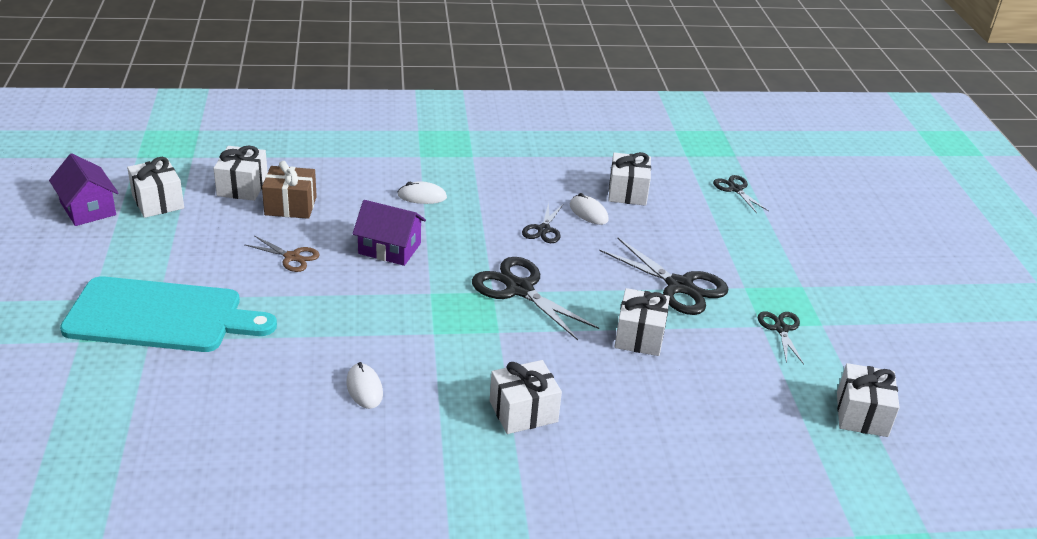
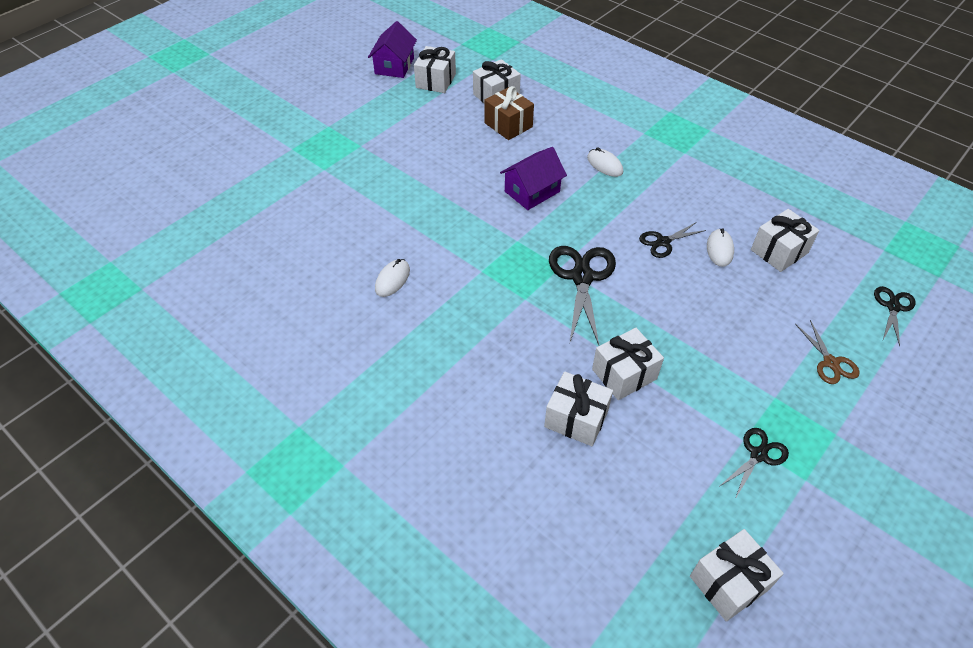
camera: 50 degrees right, 15 degrees up
turquoise cutting board [60,276,277,352] -> none
brown scissors [244,236,320,272] -> brown scissors moved to [795,320,860,384]
purple house [353,200,426,266] -> purple house turned 75 degrees clockwise [500,147,567,210]
white gift [490,360,562,434] -> white gift moved to [544,372,613,446]
black scissors [599,237,728,315] -> none

